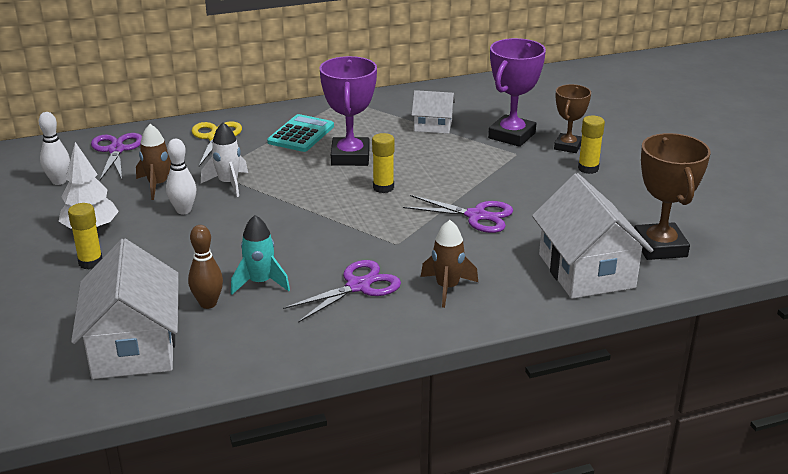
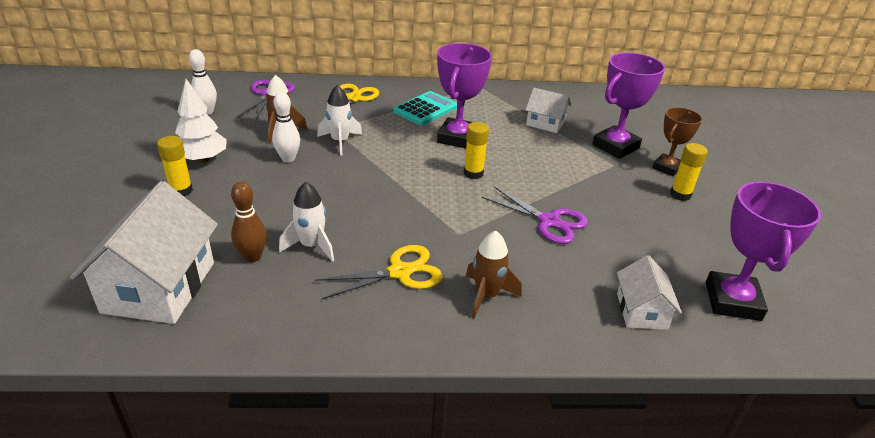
camera: 15 degrees right, 5 degrees up
turquoise rocket [231,215,290,295] -> white rocket [279,182,334,262]
purple scissors [283,260,401,323] -> yellow scissors [315,245,443,300]
white house [532,173,653,299] -> white house [617,255,682,330], size x0.54
brown trophy [634,133,711,260] -> purple trophy [706,181,821,321]

